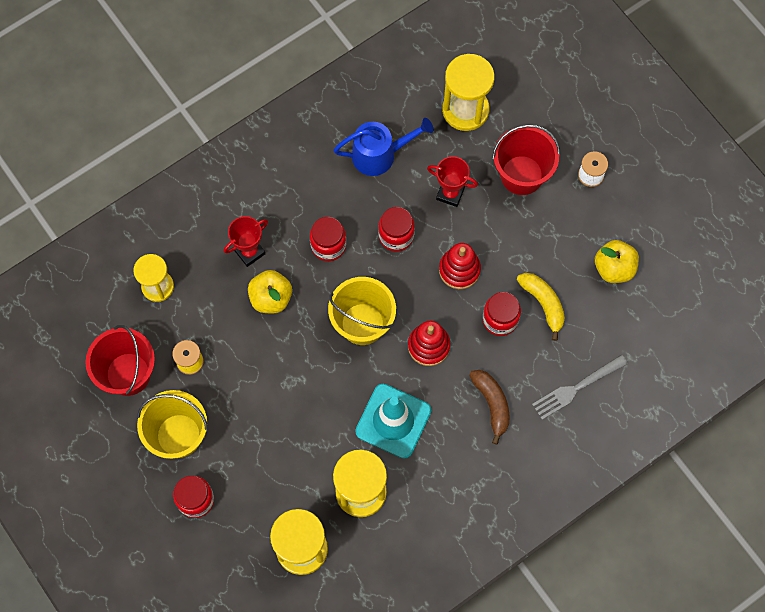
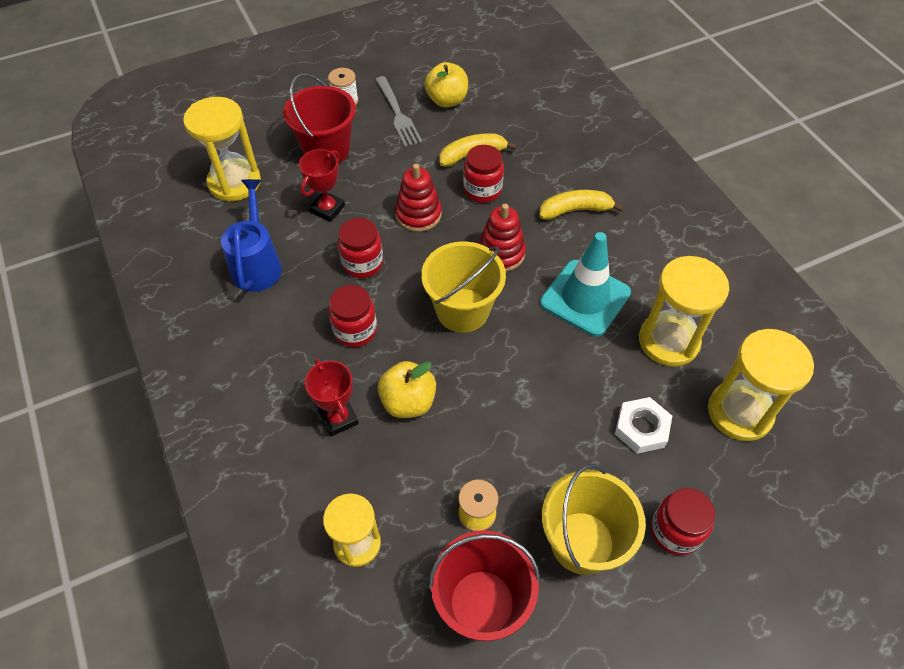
camera: 80 degrees left, 15 degrees down
brown banana [469,370,509,445] -> yellow banana [539,190,624,220]
grey fork [532,355,628,420] -> grey fork moved to [375,76,422,147]
none -> white nut [615,397,672,454]

